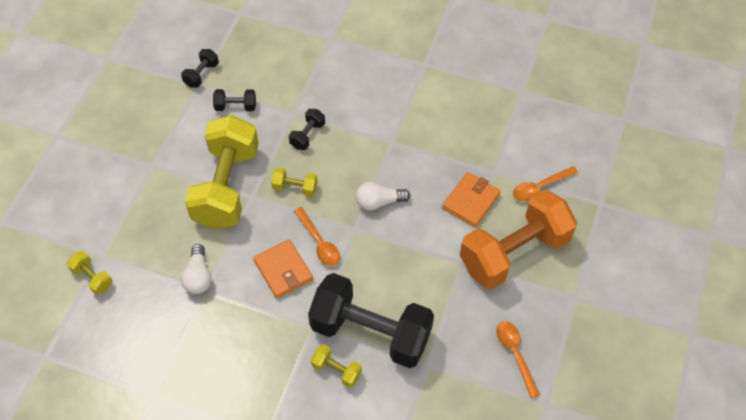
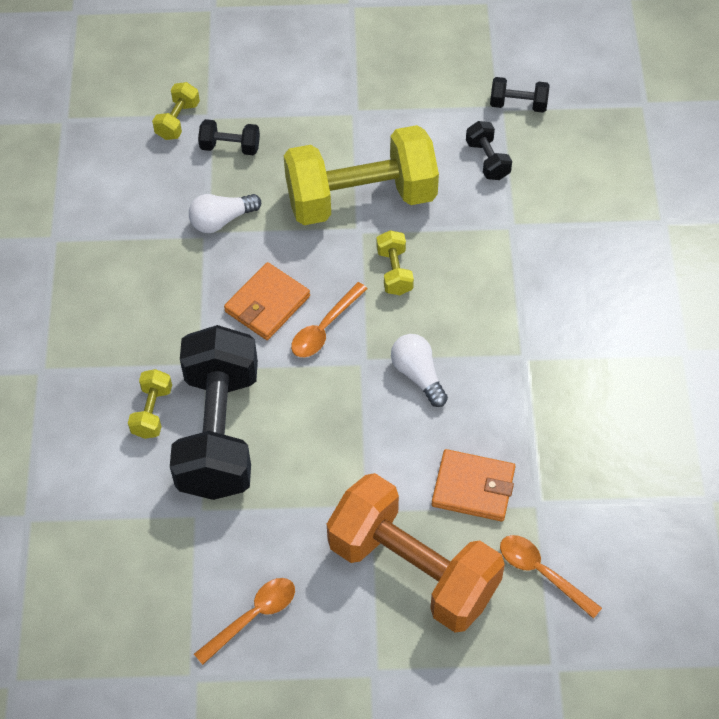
camera: 70 degrees right, 0 degrees up
black dumbbell [289,109,325,150] -> black dumbbell moved to [198,119,260,155]

